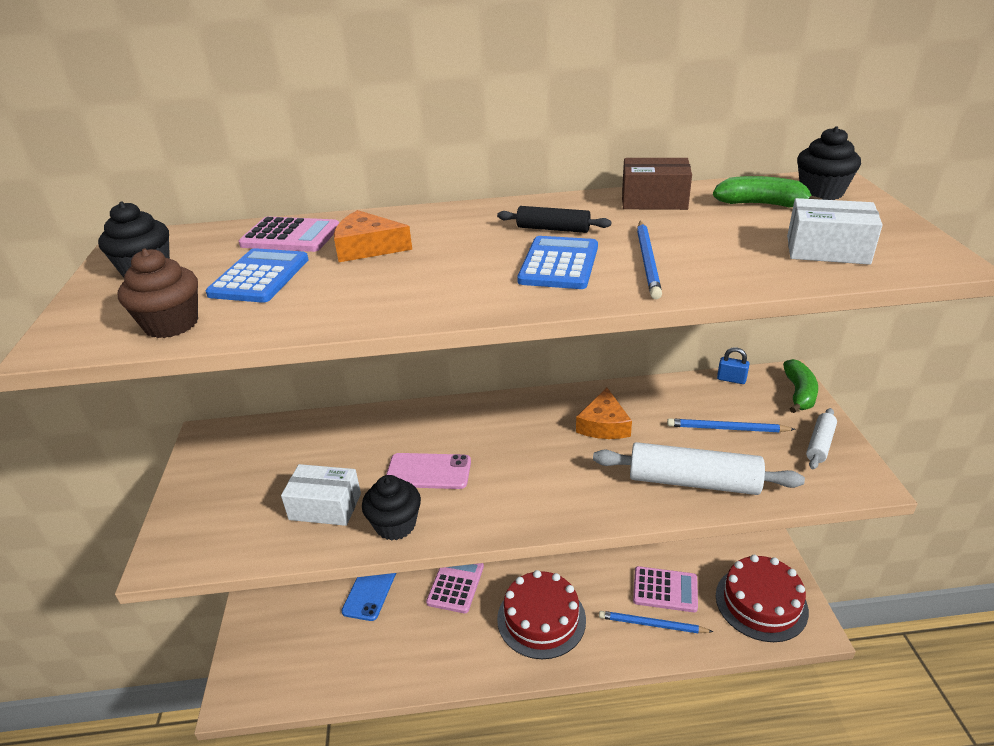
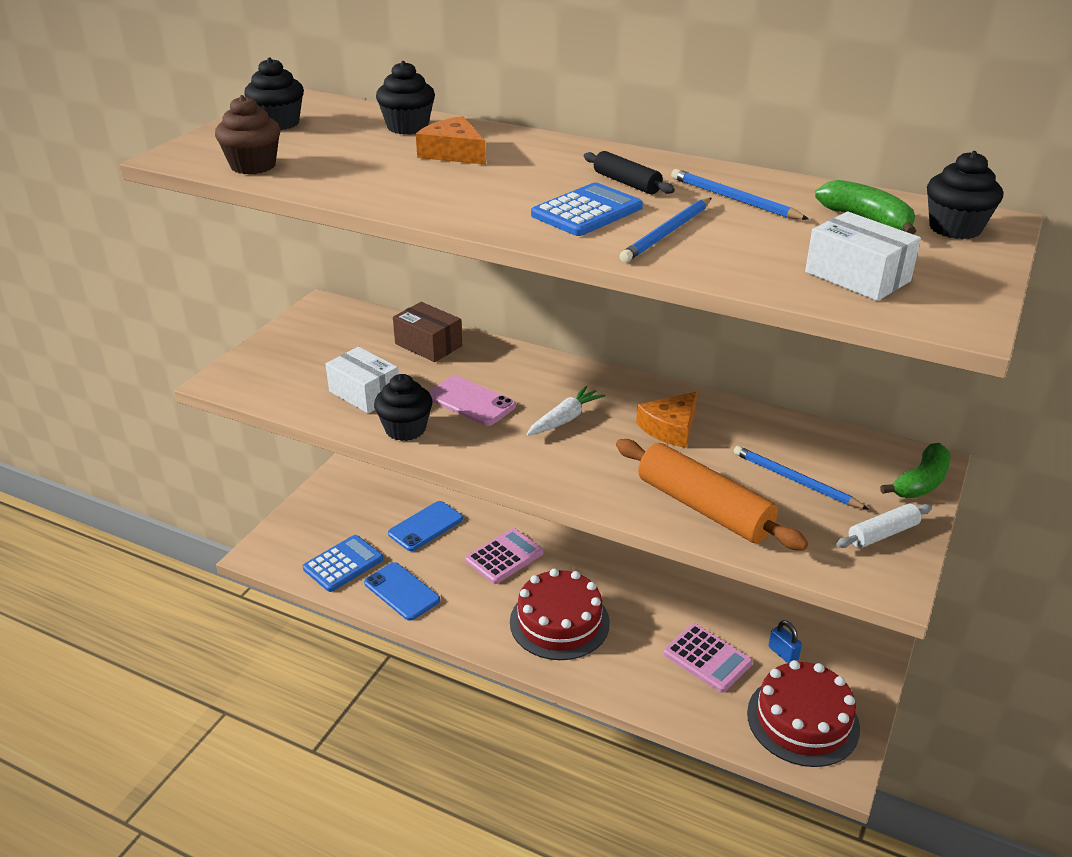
camera: 30 degrees right, 0 degrees up
blue calculator [206,248,309,303] -> blue calculator moved to [303,535,383,592]
pink calculator [239,217,339,252] -> black cupcake [376,61,435,135]
white rolling pin [593,442,805,495] -> orange rolling pin [616,439,808,551]
blue pencil [599,611,713,633] -> blue pencil moved to [671,169,809,220]
brown box [622,158,692,210] -> brown box moved to [393,302,462,362]
blue padlock [717,347,749,384] -> blue padlock moved to [769,620,802,663]
none -> blue phone [364,562,440,621]
none -> white carrot [526,386,605,436]

